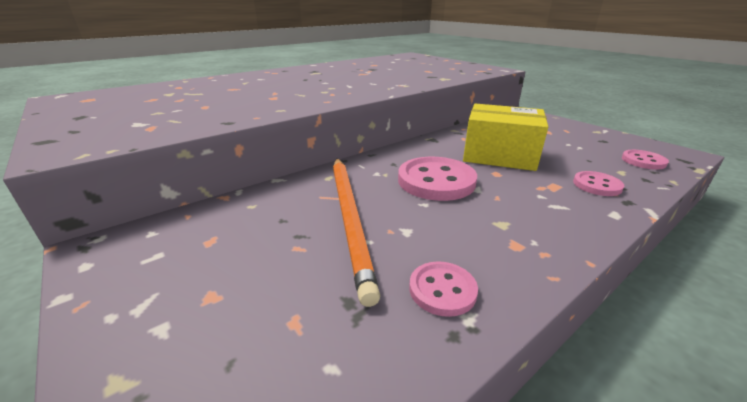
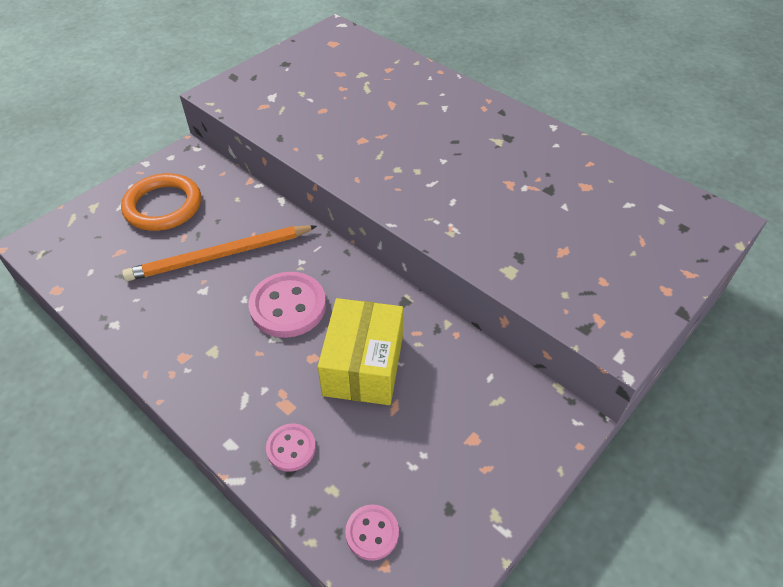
camera: 80 degrees right, 20 degrees up
pink button [409,261,478,317] -> none
none -> orange ring [121,173,201,231]

